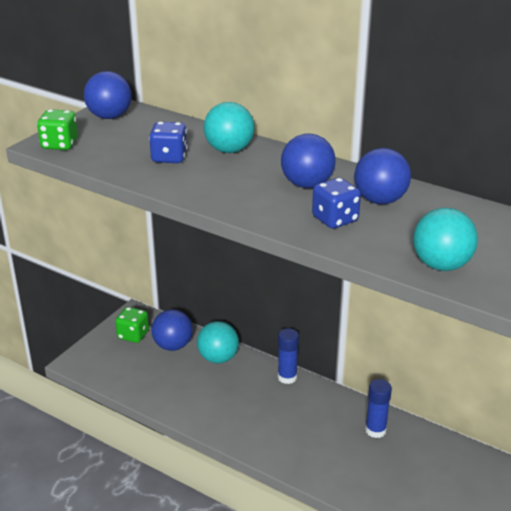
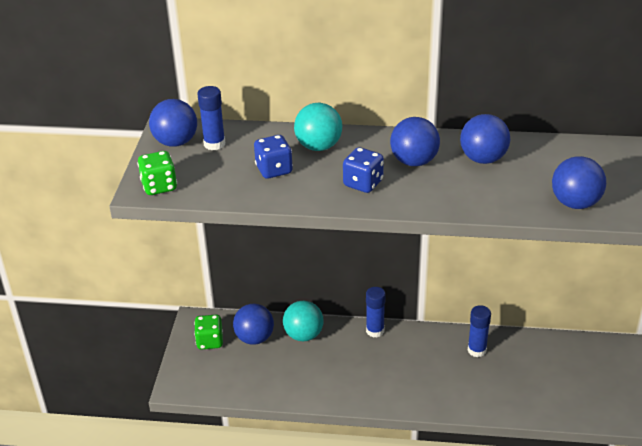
camera: 25 degrees left, 5 degrees up
blue dice [312,178,361,229] -> blue dice moved to [343,147,384,193]
turquoise ball [413,208,478,271] -> blue ball [552,156,606,209]
none -> blue glue stick [198,86,225,150]

